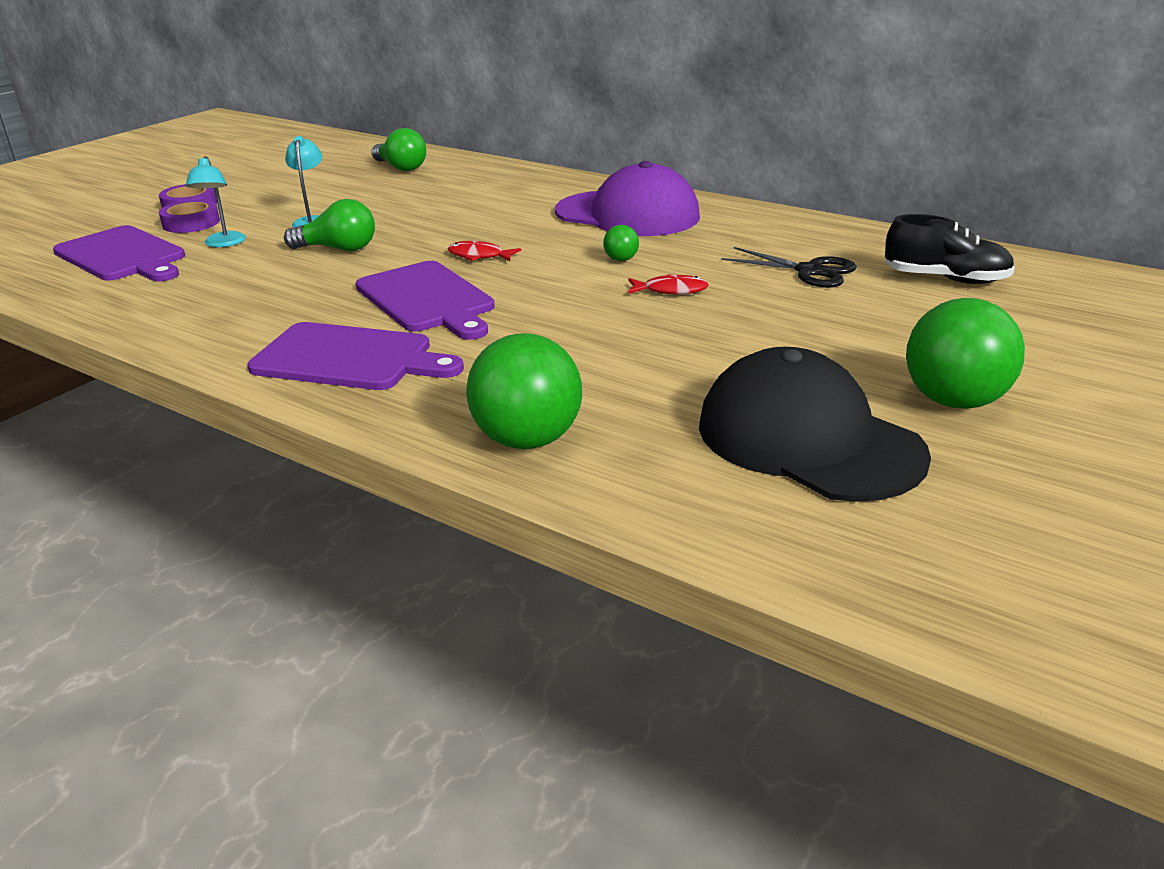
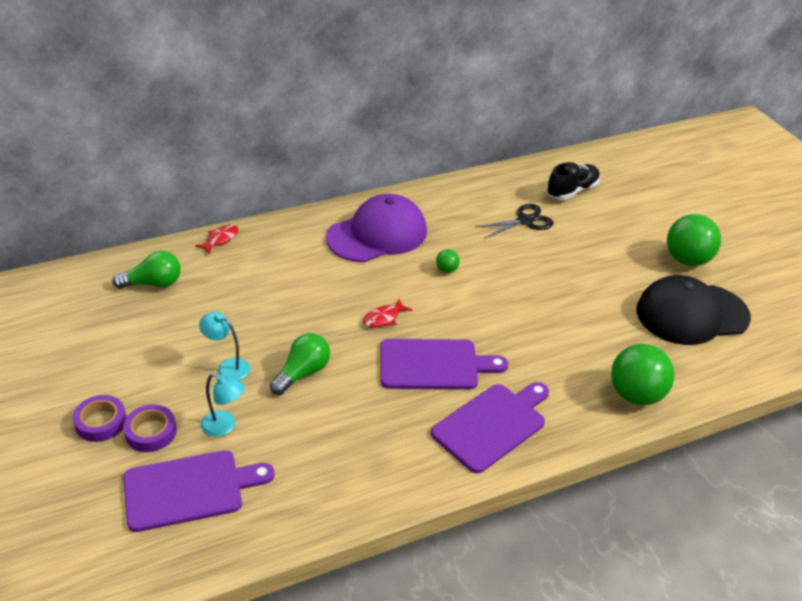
camera: 60 degrees left, 10 degrees up
red fish [628,274,709,294] -> red fish moved to [195,225,238,254]

